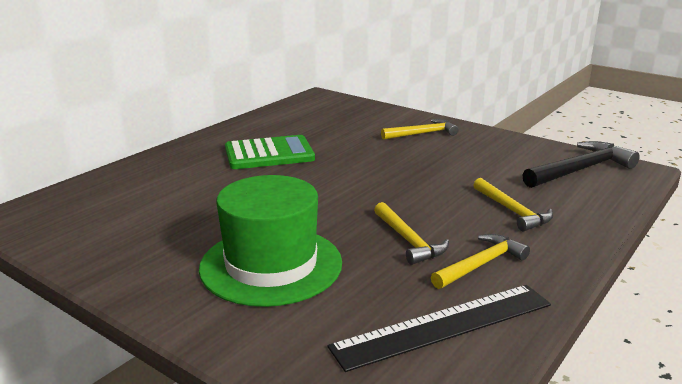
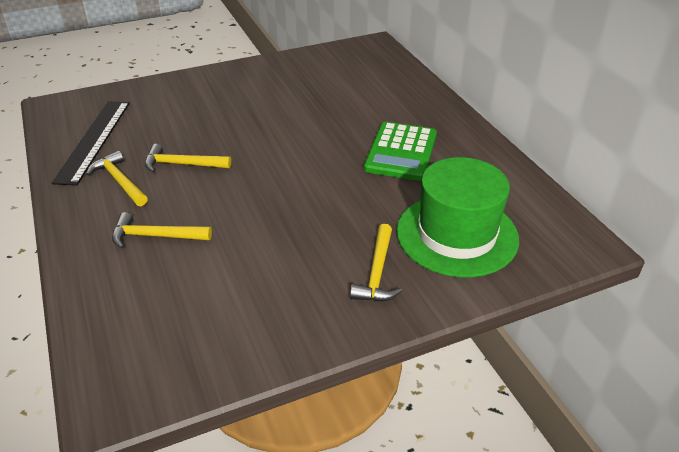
camera: 120 degrees right, 15 degrees up
green hat [199,175,342,307] -> green hat moved to [396,157,519,277]
yellow hammer [431,234,530,289] -> yellow hammer turned 150 degrees clockwise [86,150,148,206]
black hammer [522,141,640,188] -> none

